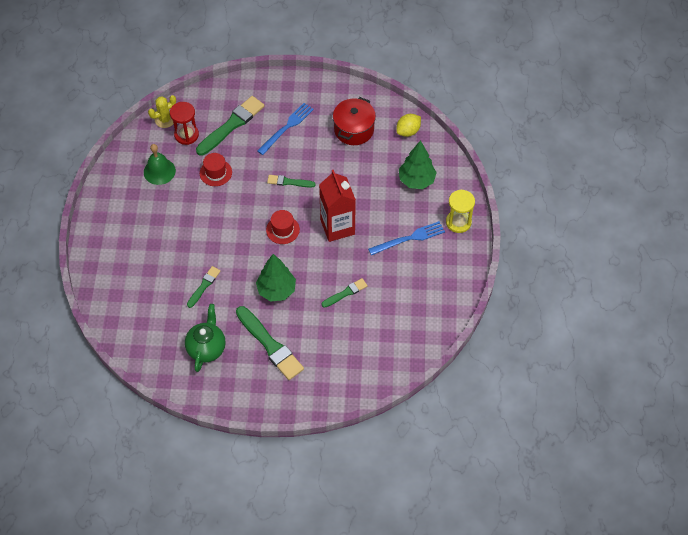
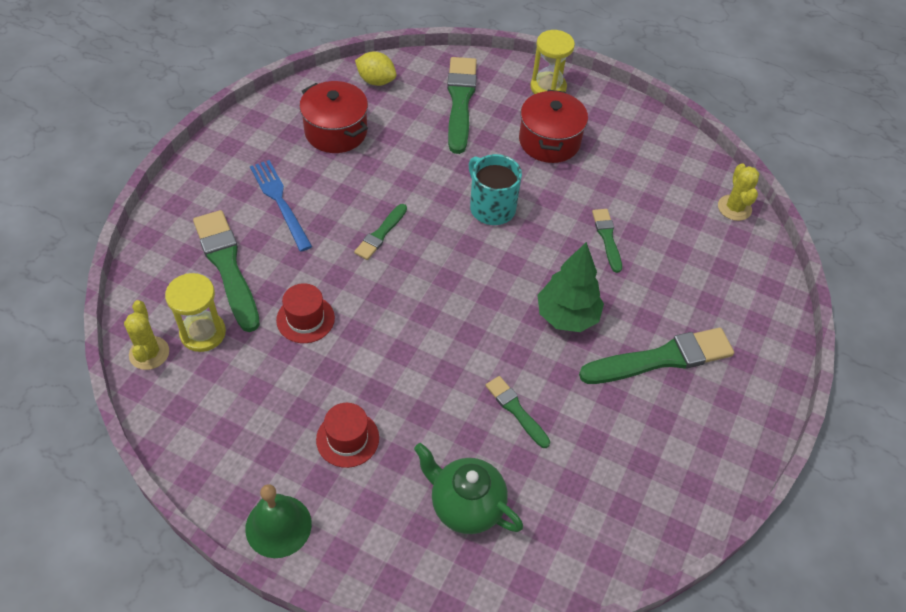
camera: 70 degrees left, 5 degrees down
green bell [144,144,176,185] -> green bell moved to [245,484,312,558]
red hourglass [170,102,199,145] -> yellow hourglass [165,273,226,352]
green teapot [185,304,226,372] -> green teapot moved to [414,443,523,534]
red hat [266,210,300,244] -> red hat moved to [316,403,379,468]
red carton [319,170,356,242] -> turquoise mug [469,154,522,225]
blue fork [368,221,445,255] -> red pot [519,90,588,163]
yellow lemon [396,114,421,137] -> yellow lemon turned 45 degrees counterclockwise [355,52,397,86]
green tree [399,140,437,189] -> green brush [447,57,477,154]
none -> yellow cactus [718,163,759,221]

